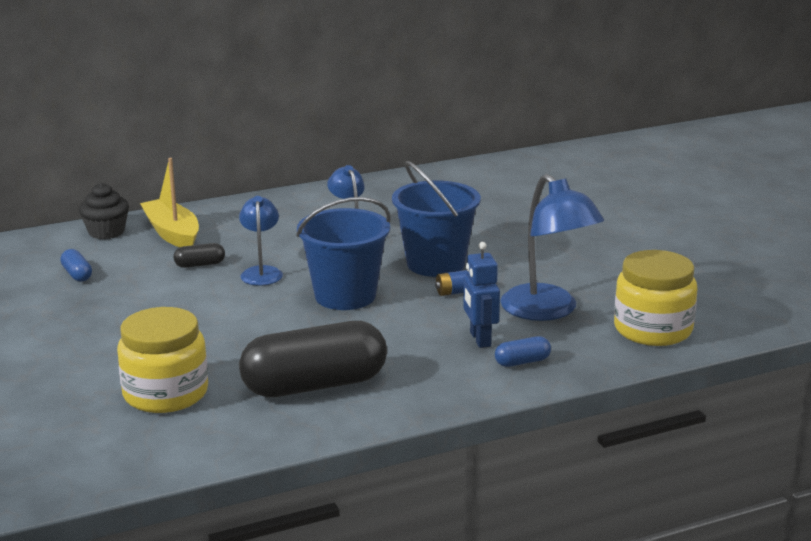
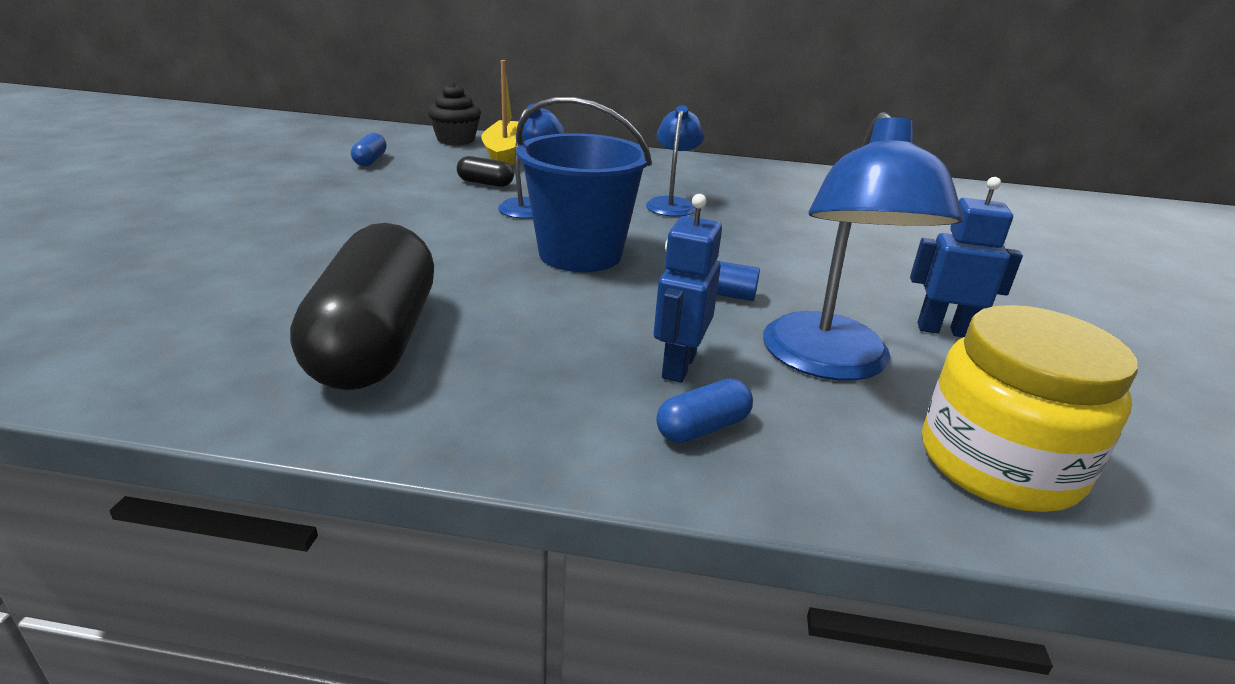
camera: 30 degrees right, 5 degrees up
yellow jar [117,307,208,413] -> none
black capsule [239,321,387,397] -> black capsule turned 75 degrees clockwise [290,223,434,390]
blue bucket [392,161,481,277] -> none
blue capsule [495,336,551,367] -> blue capsule turned 45 degrees counterclockwise [656,379,753,443]
none -> blue robot [910,177,1023,337]

